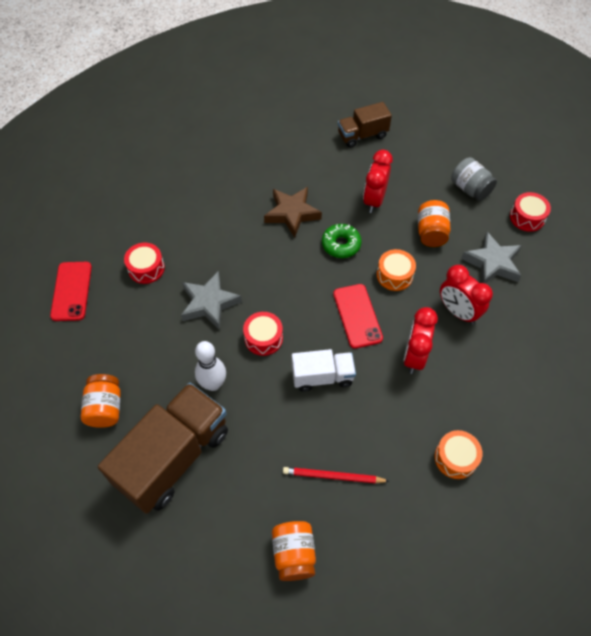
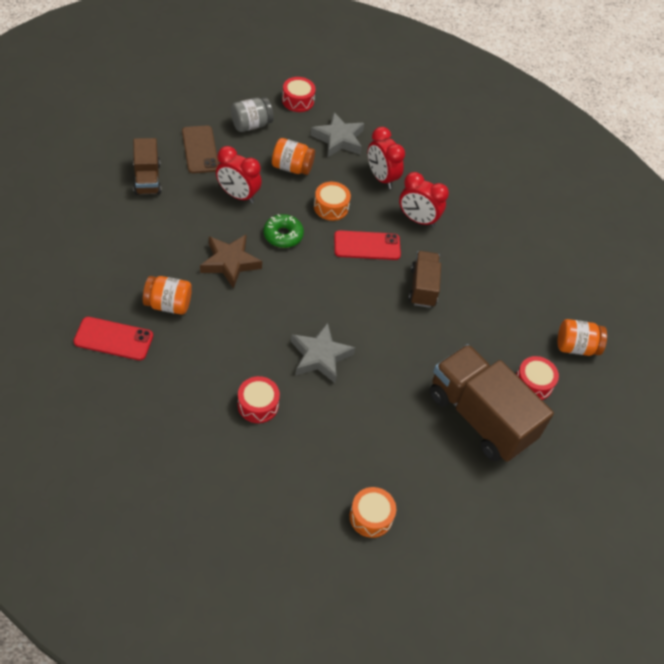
camera: 85 degrees left, 5 degrees down
red phone [50,262,92,321] -> red phone moved to [74,317,153,360]
orange jar [81,374,121,428] -> orange jar moved to [143,276,192,315]
white bowling pin [195,341,226,391] -> none
red drum [243,312,283,356] -> red drum moved to [516,356,559,400]
red pencil [283,467,389,483] -> none
white truck [292,349,356,392] -> brown truck [409,251,441,308]
orange drum [435,430,483,479] -> orange drum moved to [350,487,396,538]
red clock [440,265,493,324] -> red clock turned 90 degrees clockwise [368,127,405,189]
none -> brown phone [182,126,219,173]

